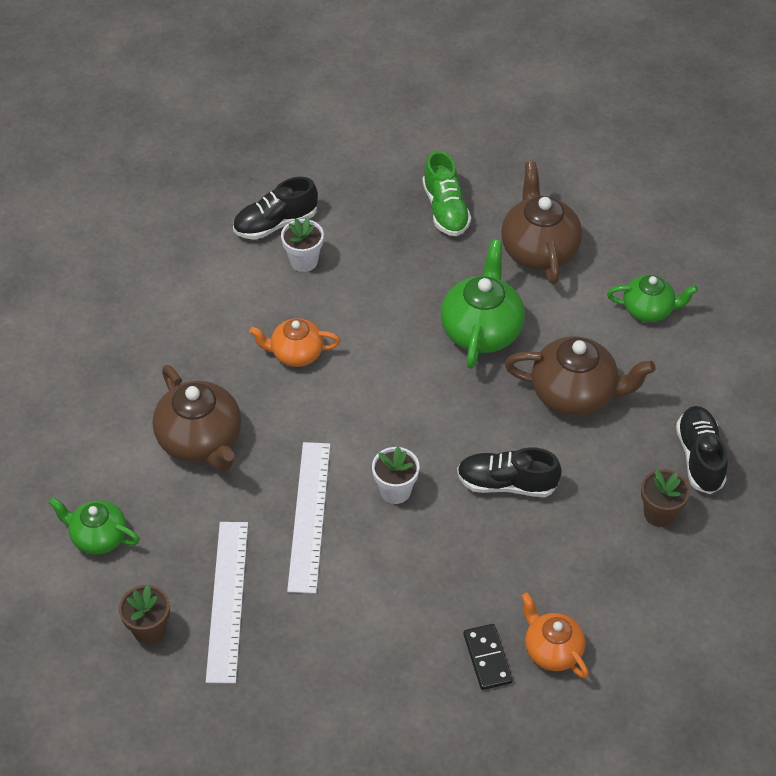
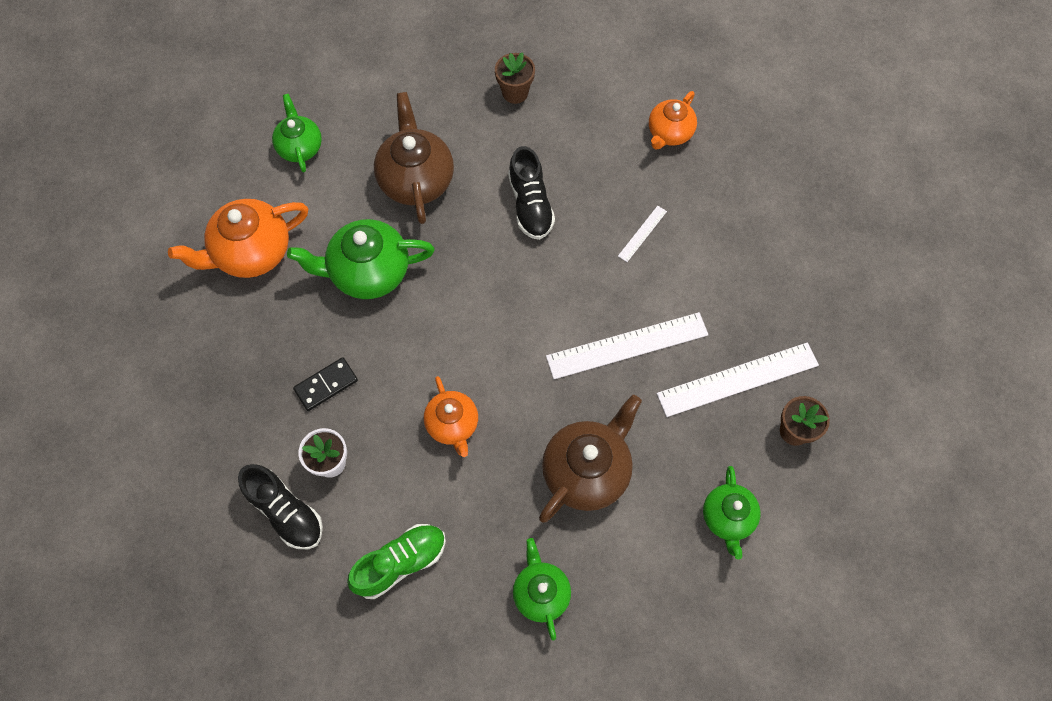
camera: 110 degrees left, 15 degrees up
white flower pot [372,446,420,504] -> none
green shoe [422,151,471,236] -> green shoe moved to [347,524,446,599]
black domino [464,624,513,690] -> black domino moved to [293,357,358,411]
brown teapot [501,161,582,284] -> orange teapot [168,199,308,278]
black shoe [676,406,728,494] -> none
none -> green teapot [513,538,571,641]
none -> white ruler [618,206,667,262]

